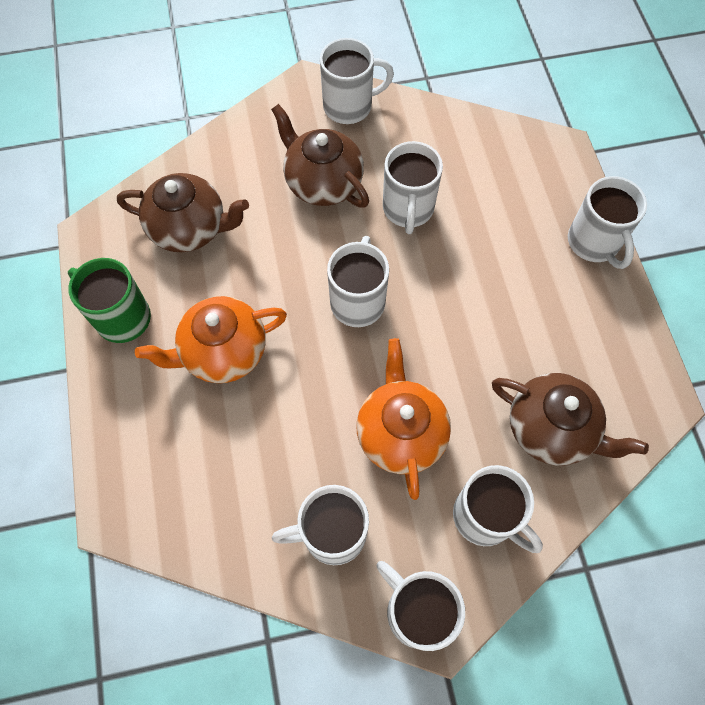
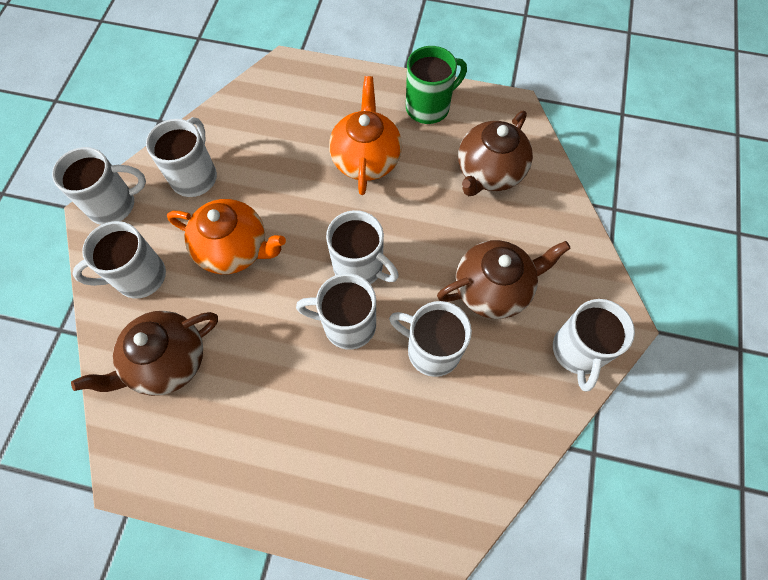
camera: 115 degrees right, 0 degrees up
white mug [568,176,647,269] -> white mug moved to [296,273,376,350]

